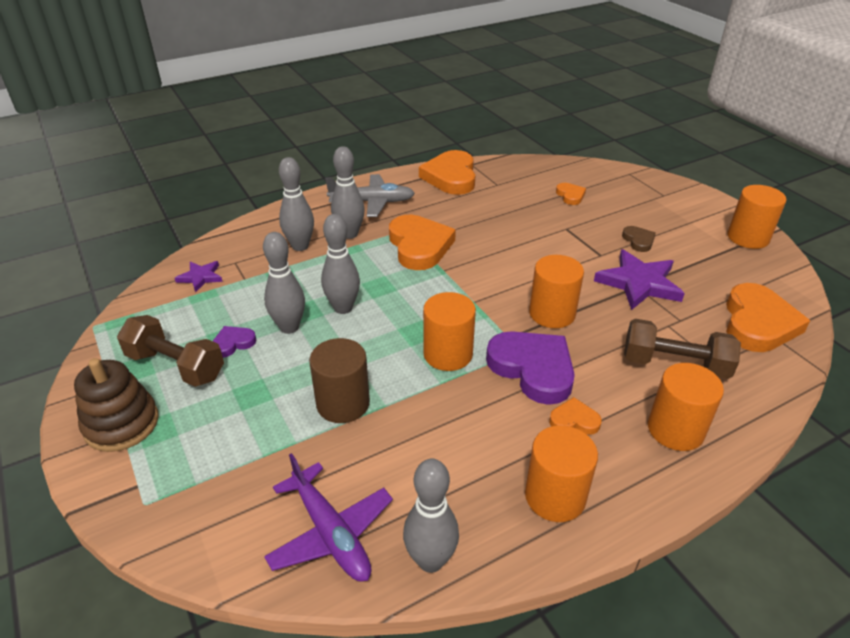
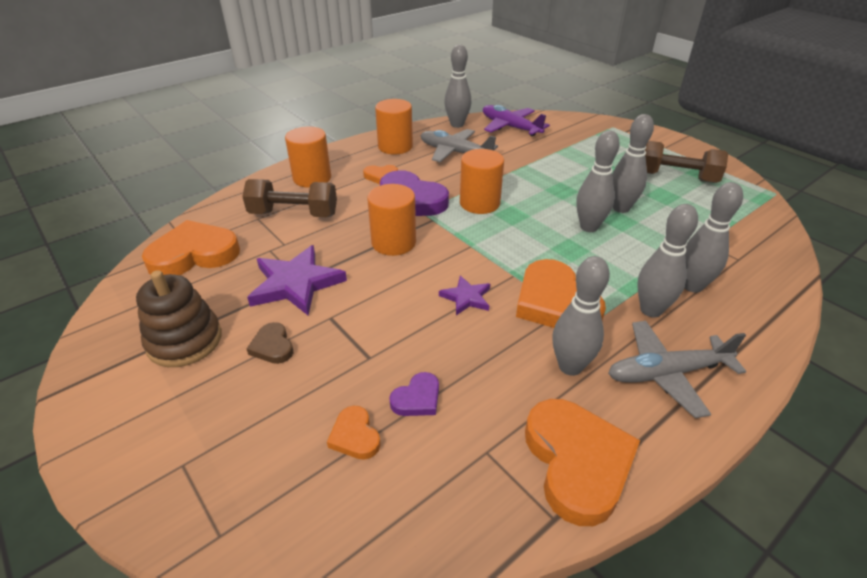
camera: 170 degrees right, 0 degrees up
brown stacking toy [74,358,159,452] -> brown stacking toy moved to [136,270,222,367]
purple star [175,261,223,293] -> purple star moved to [439,275,490,315]
purple heart [213,326,256,358] -> purple heart moved to [389,372,439,416]
brown cylinder [309,338,370,423] -> none
orange heart [726,283,810,352] -> orange heart turned 60 degrees clockwise [142,220,240,275]
orange cylinder [727,185,786,249] -> none
none -> grey plane [420,129,498,162]
none -> grey bowling pin [552,256,610,376]

